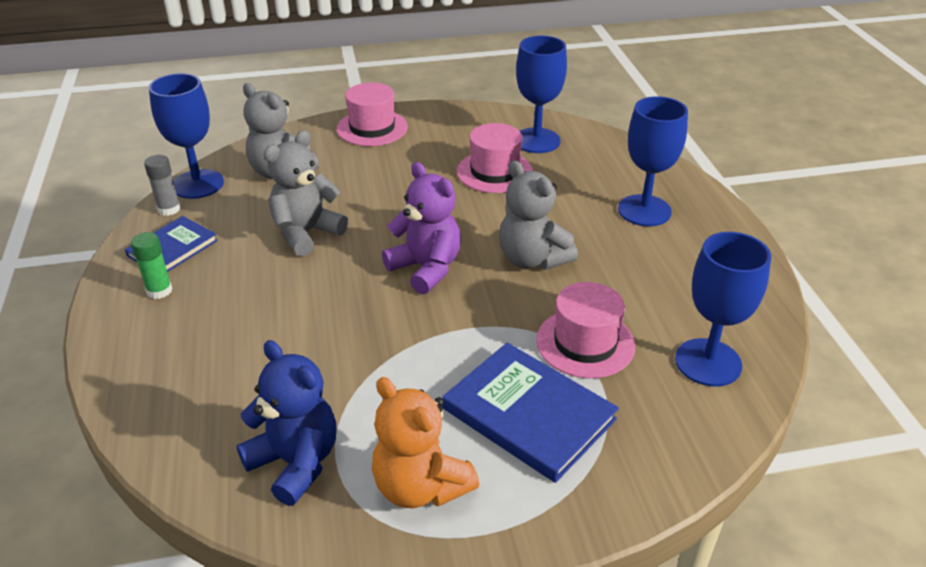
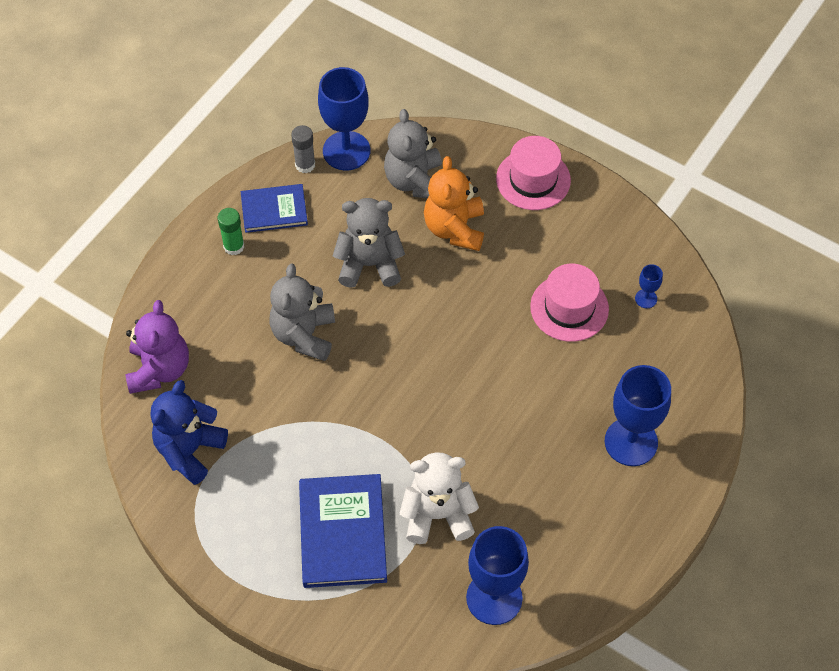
camera: 45 degrees right, 20 degrees up
blue teddy bear [236,340,337,506] -> blue teddy bear turned 150 degrees counterclockwise [150,380,228,485]
orange teddy bear [372,377,480,508] -> orange teddy bear moved to [424,156,484,251]
purple teddy bear [382,162,461,294] -> purple teddy bear moved to [126,300,189,394]
grey teddy bear [499,161,578,270] -> grey teddy bear moved to [270,264,335,361]
blue goblet [516,36,567,153] -> blue goblet [635,264,663,308], size x0.44
pink hat [536,282,635,378] -> white teddy bear [400,452,479,544]

